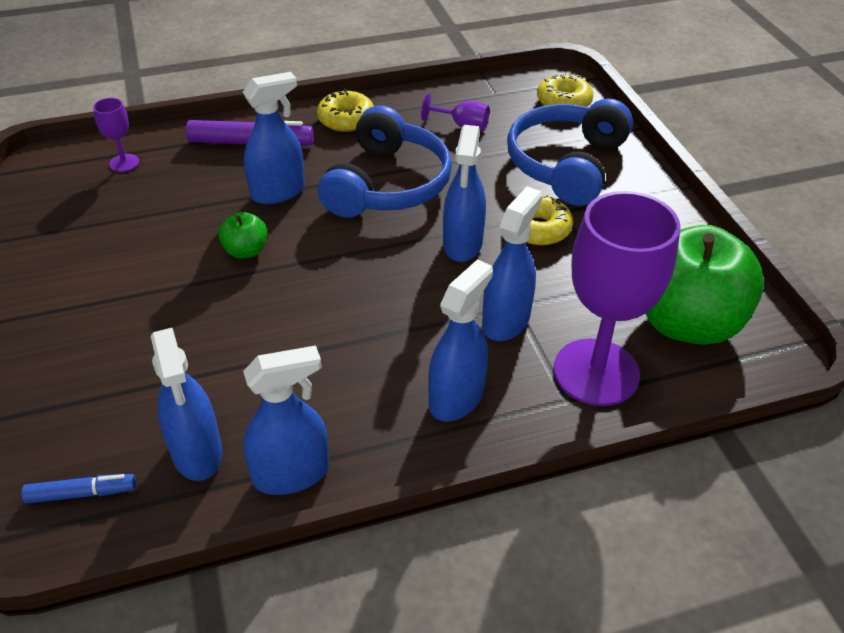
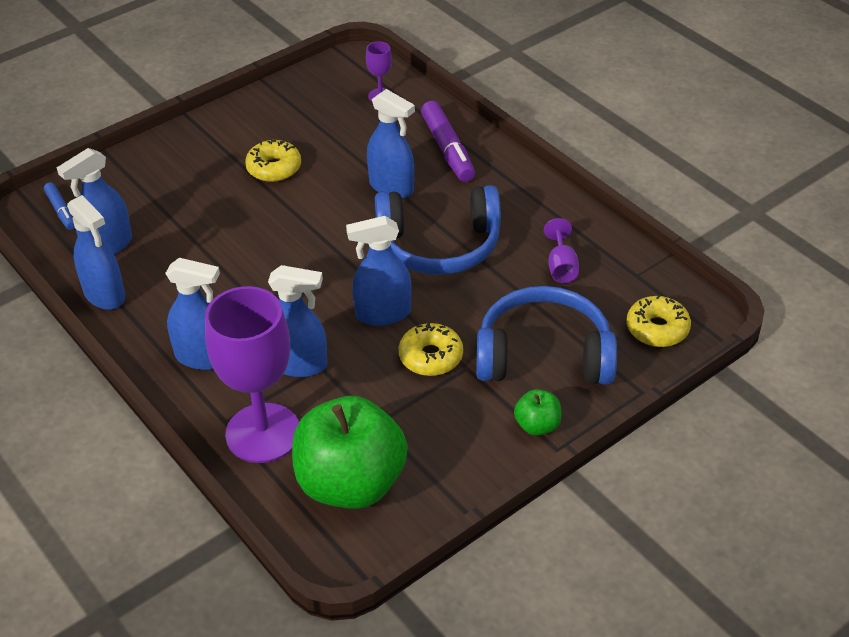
camera: 70 degrees right, 0 degrees up
green apple [219,212,267,259] -> green apple moved to [514,389,562,436]
yellow donut [317,89,374,132] -> yellow donut moved to [245,140,301,182]

